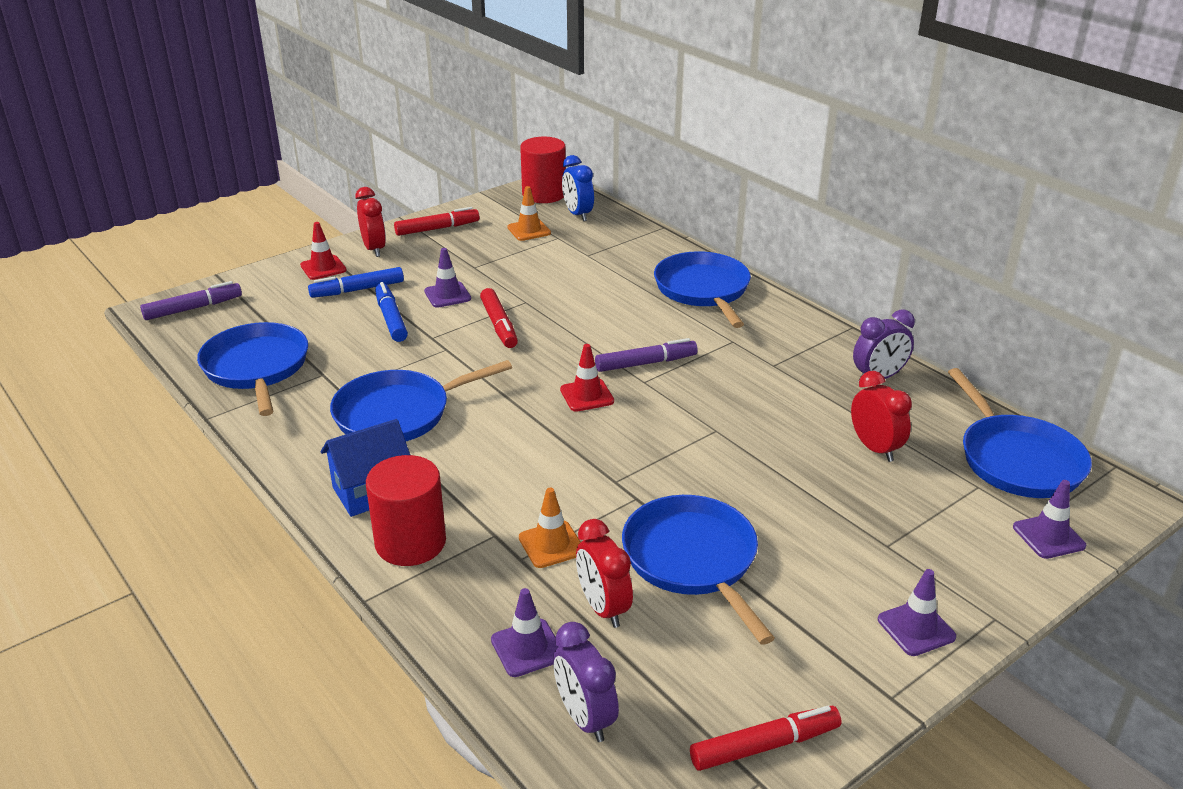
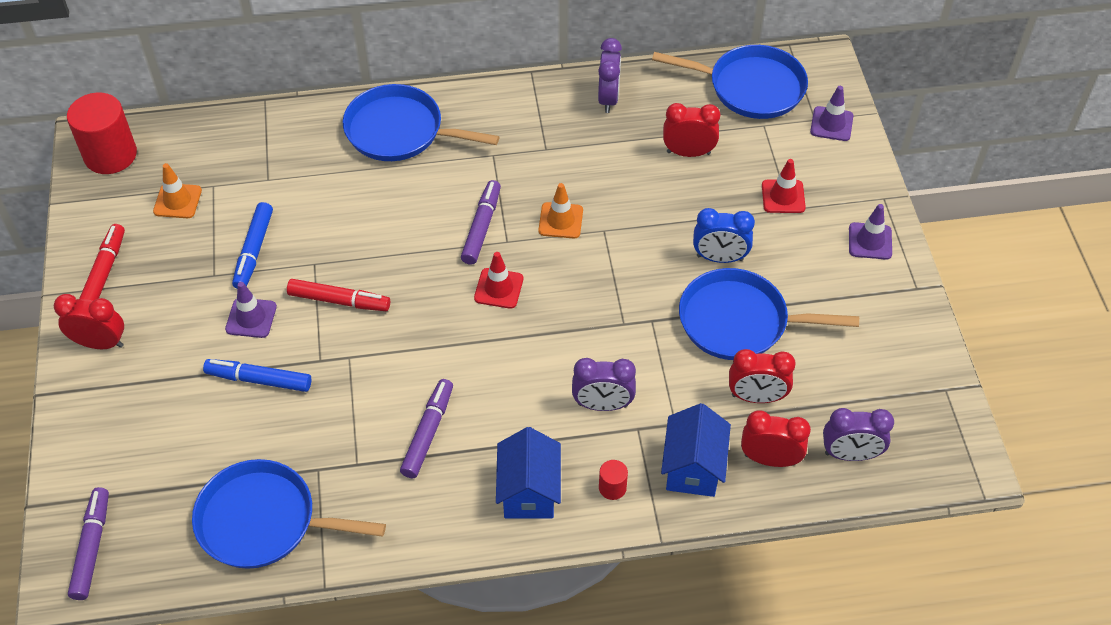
camera: 60 degrees left, 20 degrees up
red traffic cone [300,222,347,280] -> red traffic cone moved to [762,159,806,213]
blue marker [308,267,404,298] -> blue marker moved to [232,202,273,288]
blue pan [330,360,512,441] -> purple marker [400,379,453,478]
red cylinder [366,455,446,566] -> red cylinder [599,460,628,500], size x0.45
purple traffic cone [491,588,558,677] -> red clock [741,411,811,467]
orange traffic cone [519,488,581,568] -> orange traffic cone moved to [538,183,583,238]
blue clock [562,155,594,221] -> blue clock moved to [693,208,755,263]
red marker [690,706,842,771] -> none
none -> purple clock [572,358,636,411]
none -> blue house [661,403,731,497]

